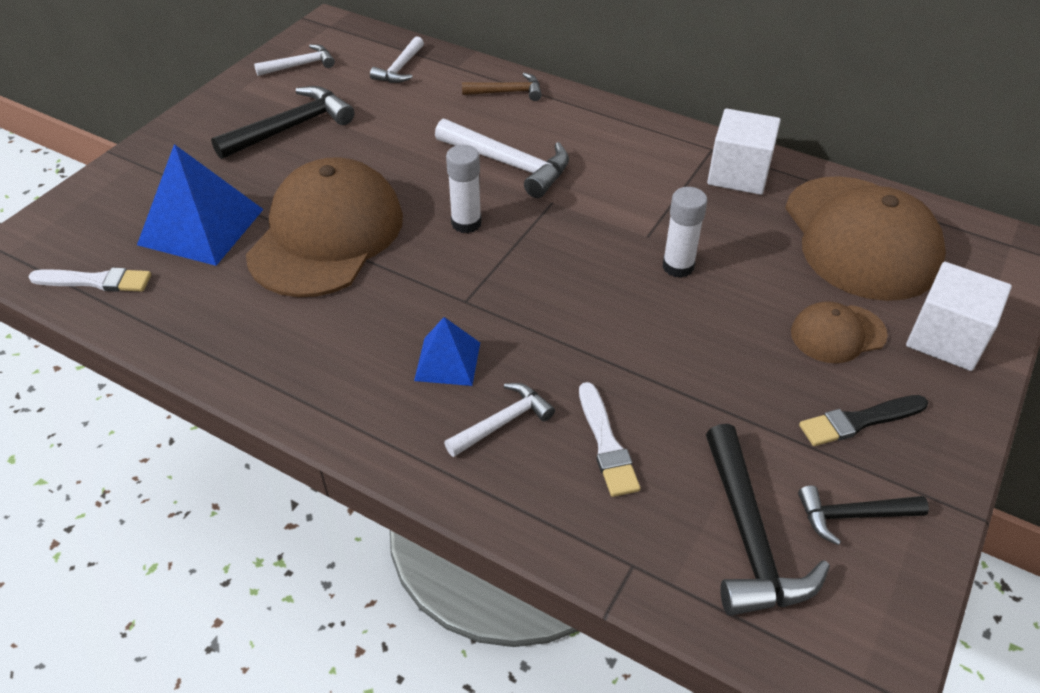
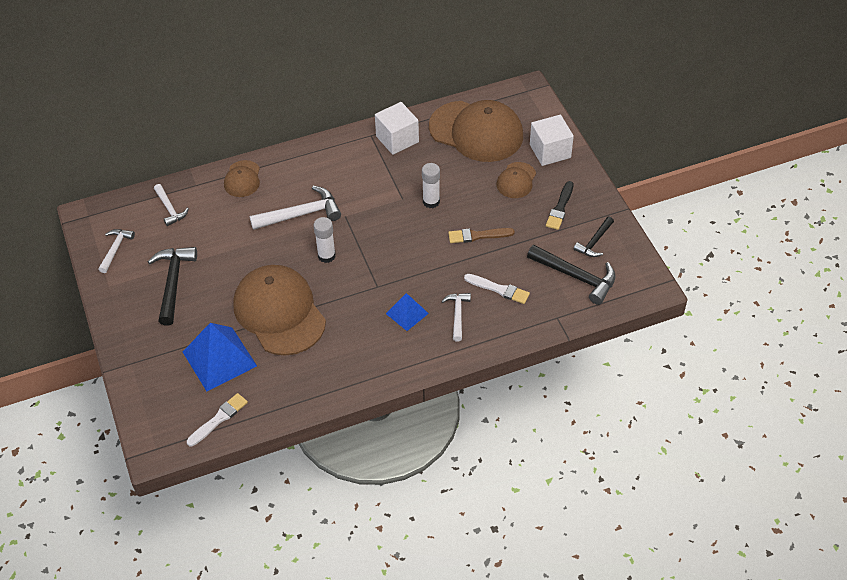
camera: 50 degrees left, 5 degrees up
brown hammer [462,73,542,101] -> brown cap [224,160,260,197]
none -> brown brush [448,228,515,243]

